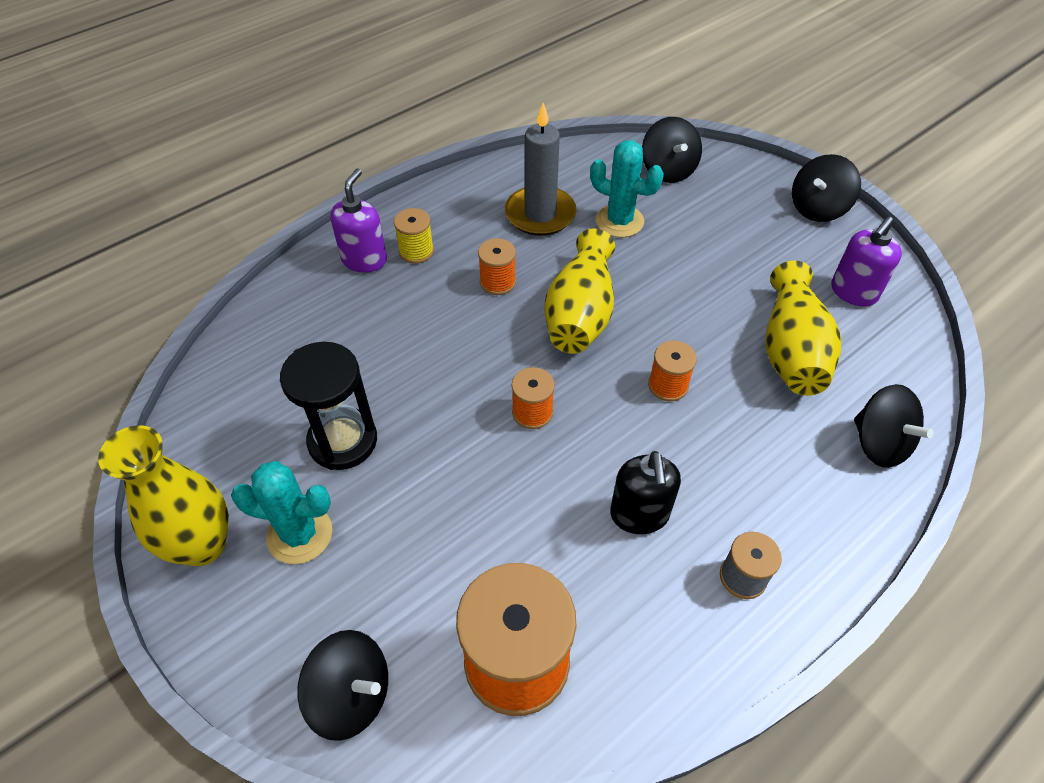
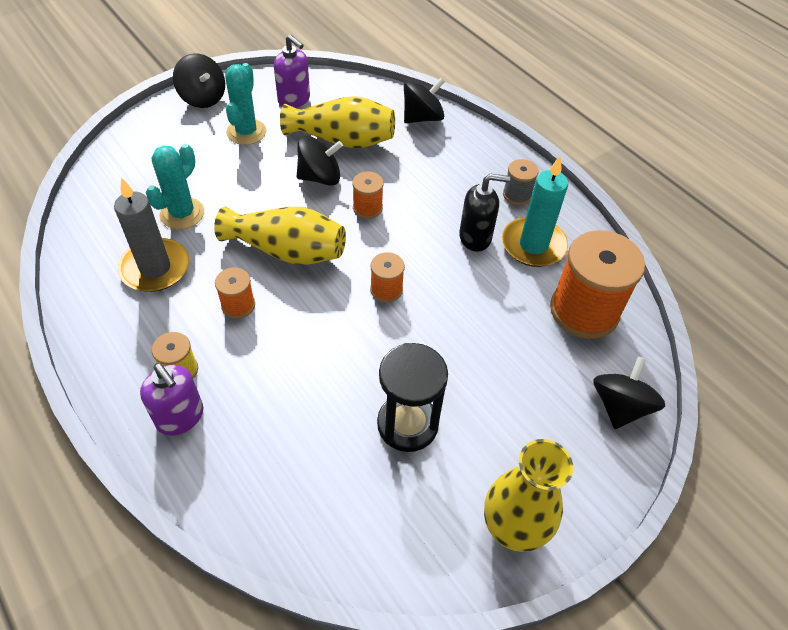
camera: 90 degrees left, 0 degrees up
turquoise cactus [231,461,332,564] -> turquoise cactus moved to [225,63,266,145]
purple soap dispenser [330,169,387,273] -> purple soap dispenser turned 150 degrees counterclockwise [140,363,203,435]
black spinning top [642,117,702,183] -> black spinning top moved to [297,136,343,186]
none -> turquoise candle [502,156,568,267]

